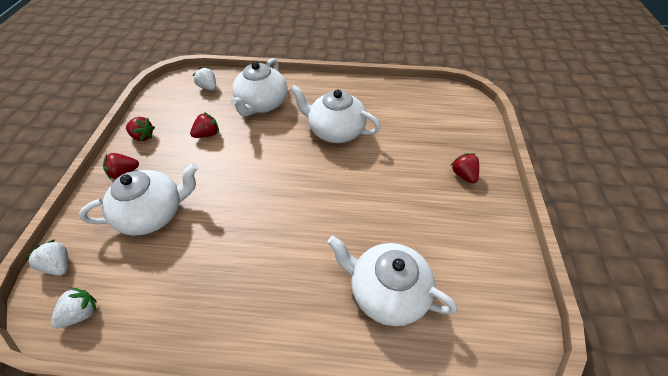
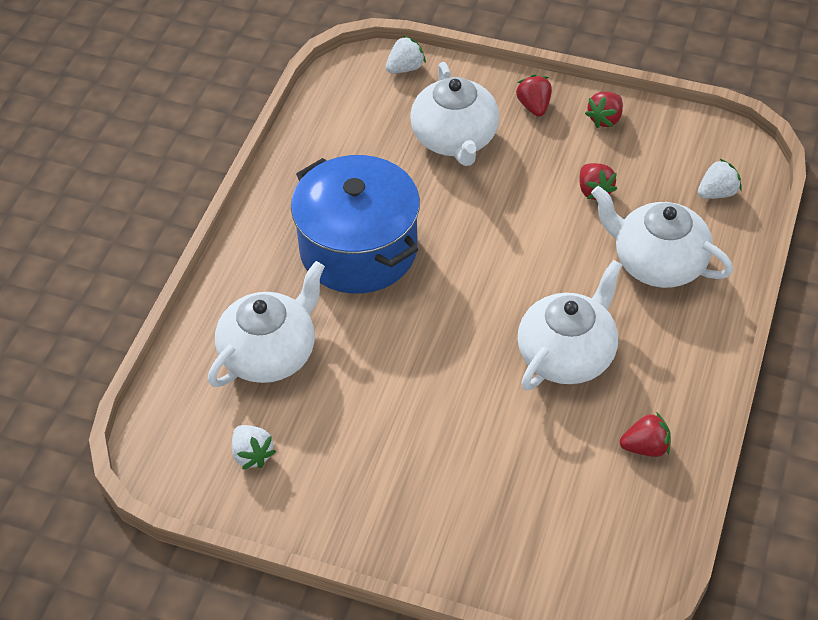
camera: 105 degrees right, 0 degrees up
white strawberry [51,287,97,328] -> white strawberry moved to [232,425,276,469]
red strawberry [450,153,479,183] -> red strawberry moved to [620,412,671,457]
none -> blue pot [291,155,420,294]

